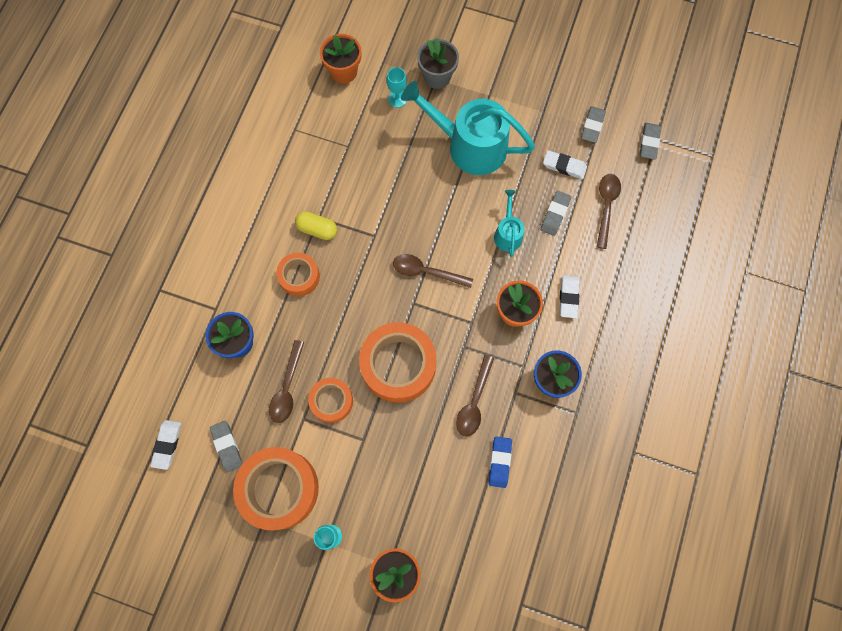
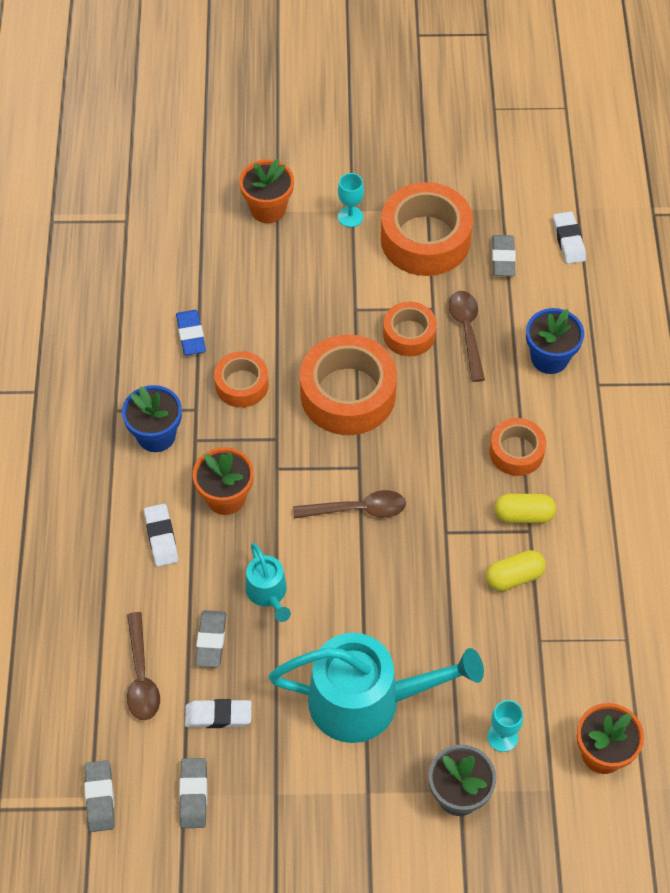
camera: 160 degrees right, 15 degrees down
grey eraser [210,421,243,472] -> grey eraser turned 45 degrees clockwise [492,235,516,276]
brown spoon [456,355,494,437] -> orange tape [214,351,269,408]
none -> yellow capsule [486,550,546,591]

